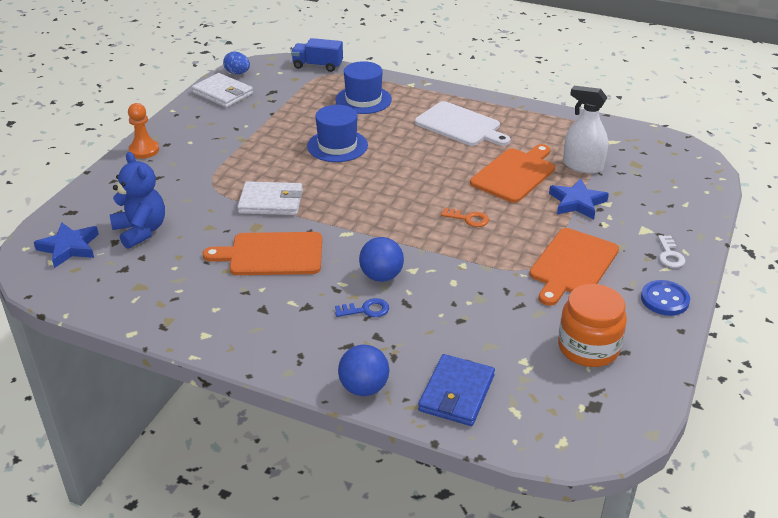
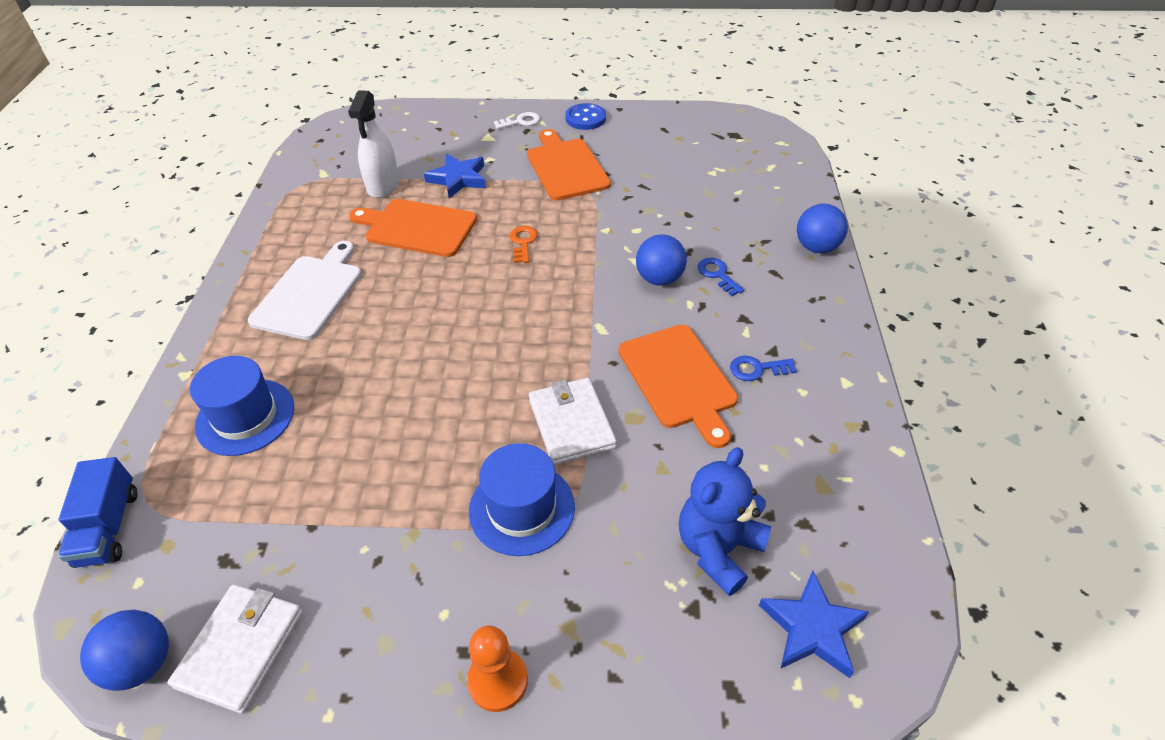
camera: 110 degrees left, 10 degrees up
blue egg [223,52,250,74] -> blue ball [80,610,169,691]
blue hat [307,105,368,162] -> blue hat moved to [469,443,575,556]
blue wallet [418,354,495,426] -> none
orange cutting board [529,228,619,306] -> orange cutting board turned 120 degrees counterclockwise [527,129,611,200]
orange jar [558,284,627,367] -> none
none -> blue key [730,356,797,381]

